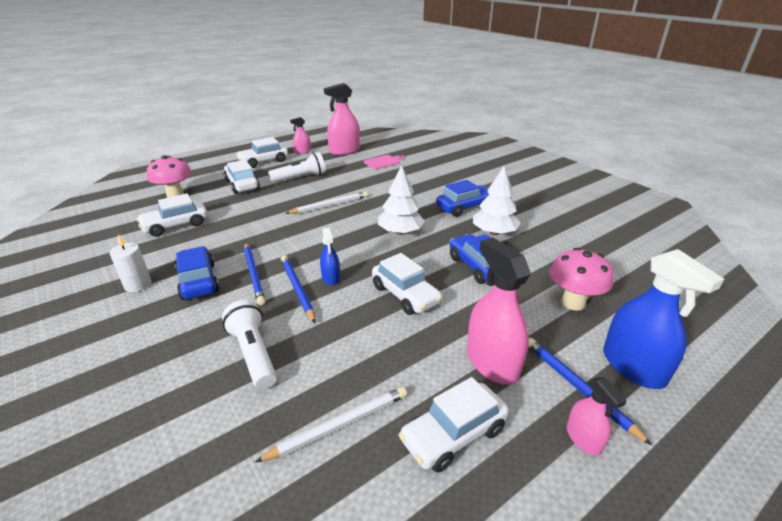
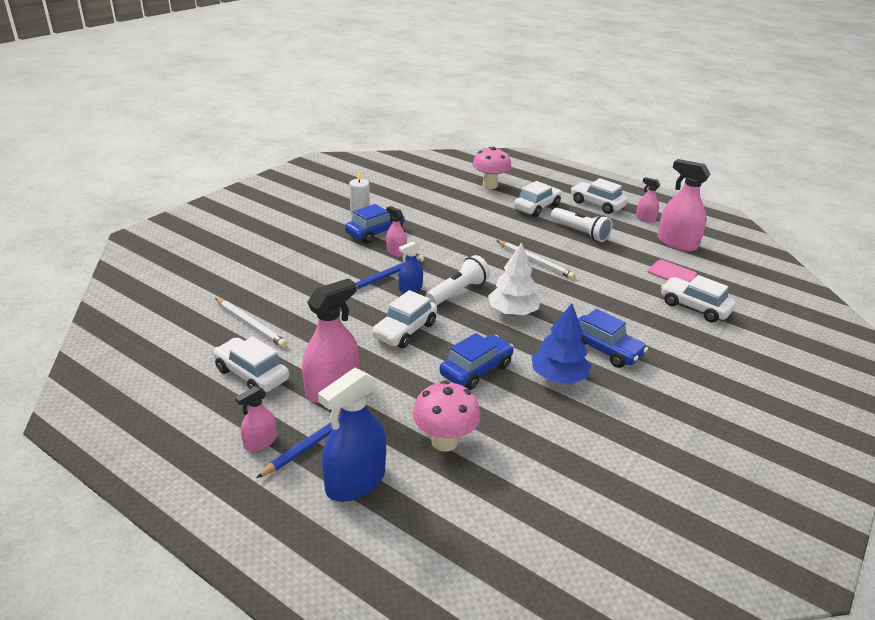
camera: 70 degrees right, 0 degrees up
white car [136,194,208,237] -> white car moved to [661,275,736,323]
white flashlight [222,300,277,389] -> white flashlight moved to [425,255,490,306]
blue pencil [244,243,266,305] -> pink spray bottle [386,206,407,257]
white tree [473,166,521,235] -> blue tree [532,303,591,384]

